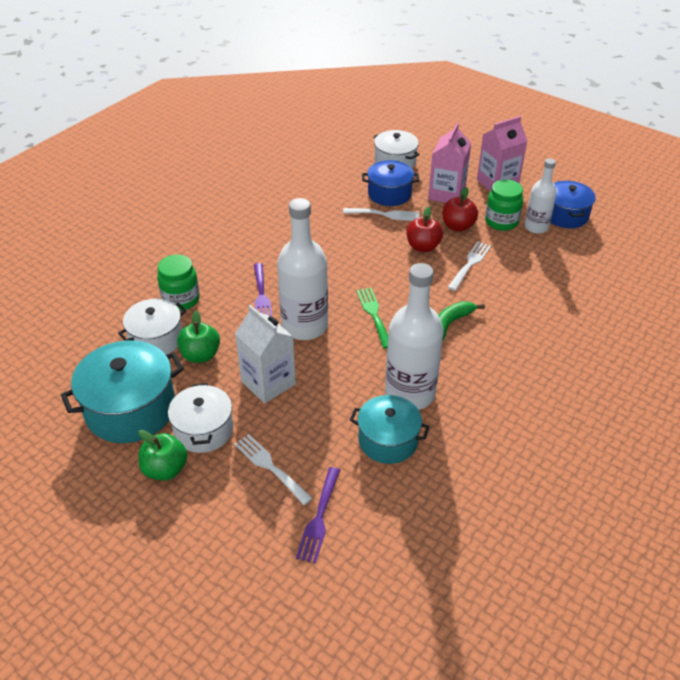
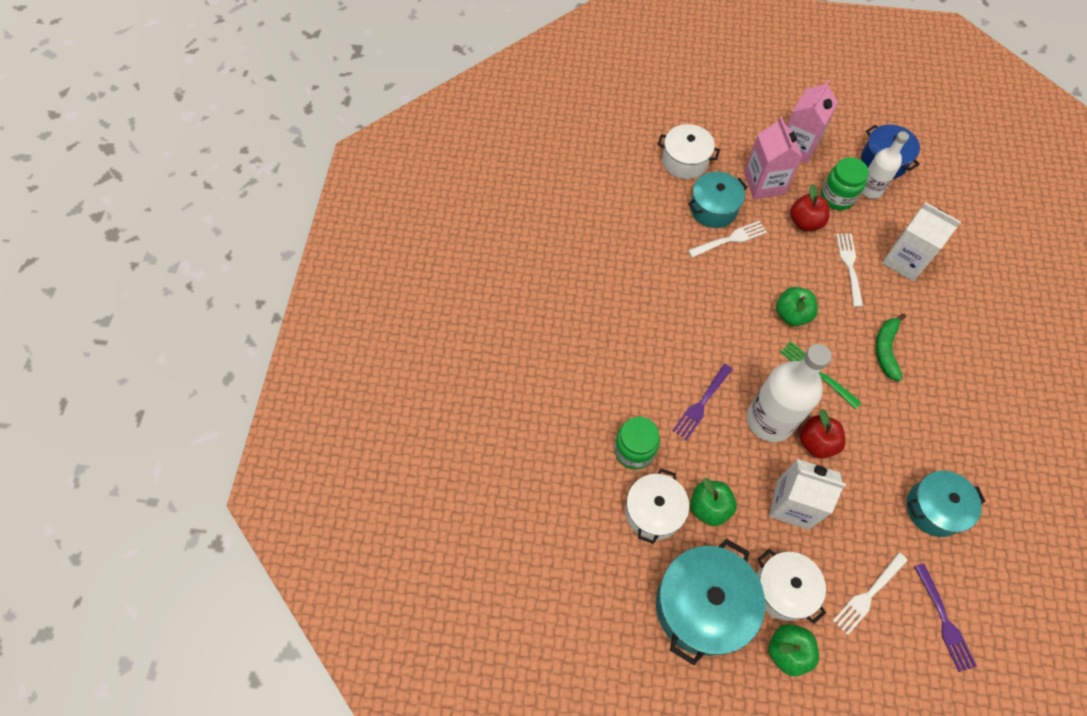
camera: 30 degrees left, 20 degrees up
white fork [234,434,313,505] -> white fork turned 60 degrees counterclockwise [833,552,908,635]
purple fork [254,263,272,317] -> purple fork turned 75 degrees clockwise [672,364,732,440]
blue pot [362,160,419,206] -> turquoise pot [688,172,748,228]
white bottle [385,263,443,410] -> none
red apple [406,206,443,252] -> red apple moved to [800,409,846,458]
none -> green apple [776,287,818,326]
none -> white carton [882,202,961,281]

